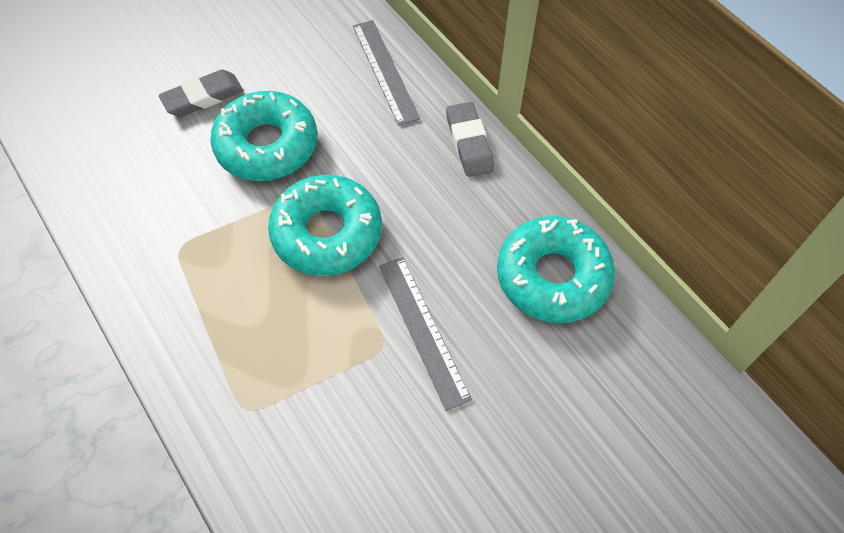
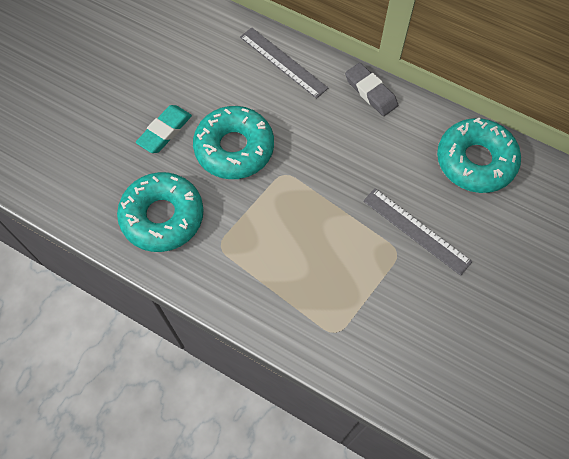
camera: 25 degrees left, 5 degrees up
grey eraser [159,69,243,117] -> turquoise eraser [136,105,192,153]
turquoise donut [268,175,382,276] -> turquoise donut moved to [117,172,204,252]

